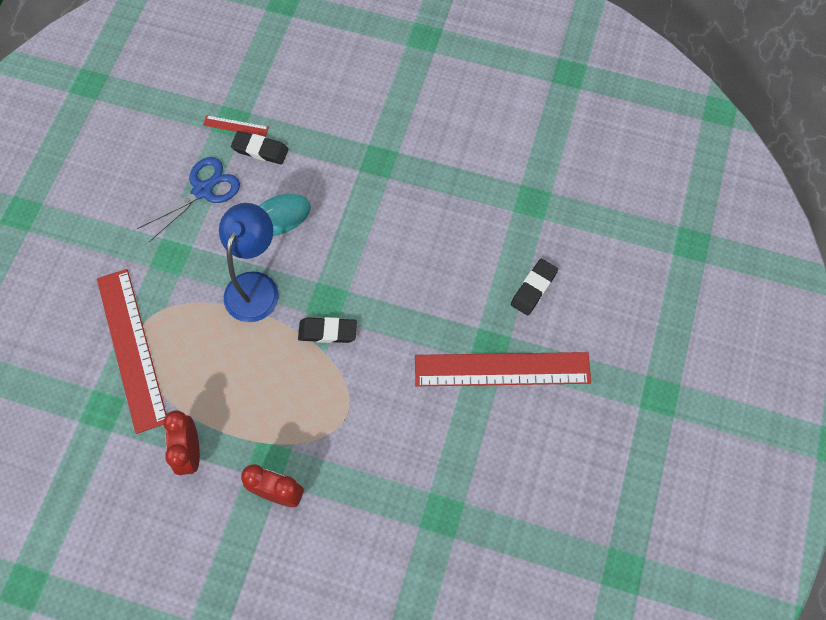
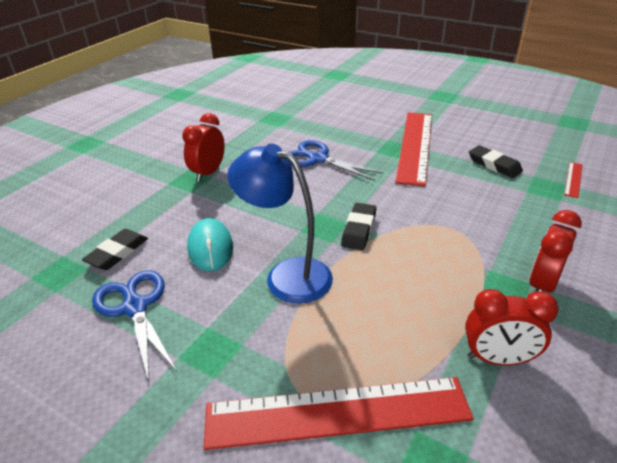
camera: 75 degrees left, 30 degrees down
red ruler [203,115,269,137] -> red ruler moved to [564,162,583,198]
black eraser [511,259,558,316] -> black eraser moved to [469,145,523,178]
none -> red clock [182,113,225,182]
none -> blue scissors [288,140,383,181]

